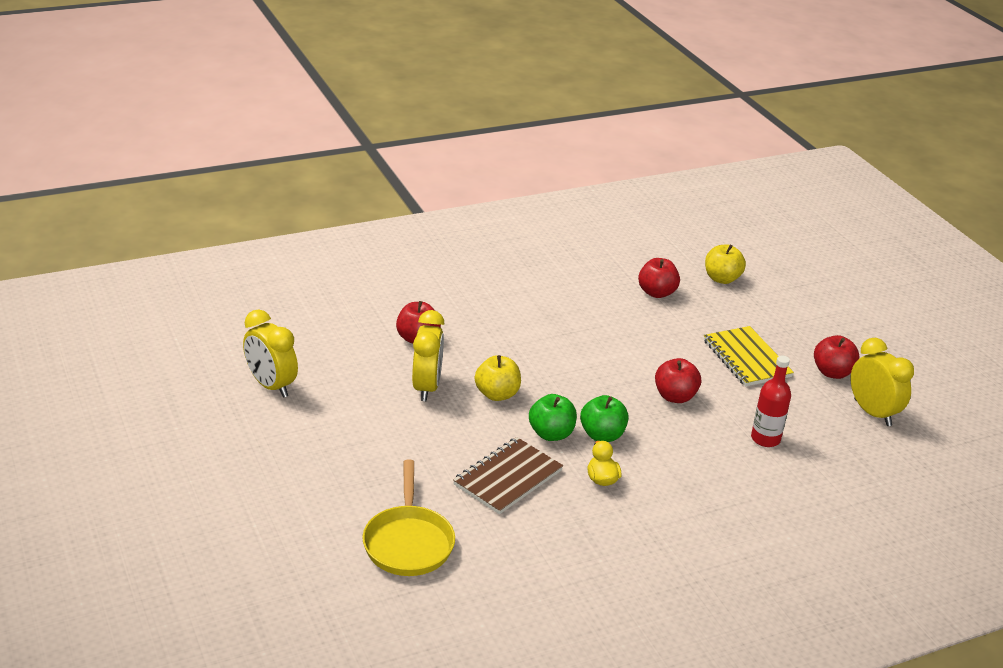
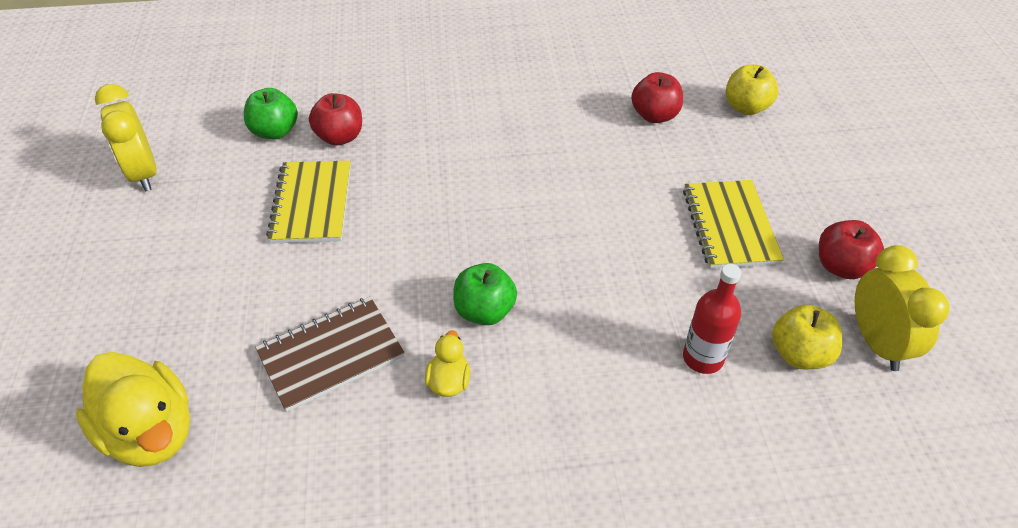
camera: 20 degrees right, 15 degrees up
yellow pan [362,459,455,576] -> yellow duck [76,352,190,467]
yellow clock [412,310,445,401] -> yellow notebook [266,160,351,244]
yellow apple [475,355,521,401] -> yellow apple moved to [772,305,842,369]
green apple [529,394,577,441] -> green apple moved to [244,88,298,140]
red apple [655,358,701,403] -> none

